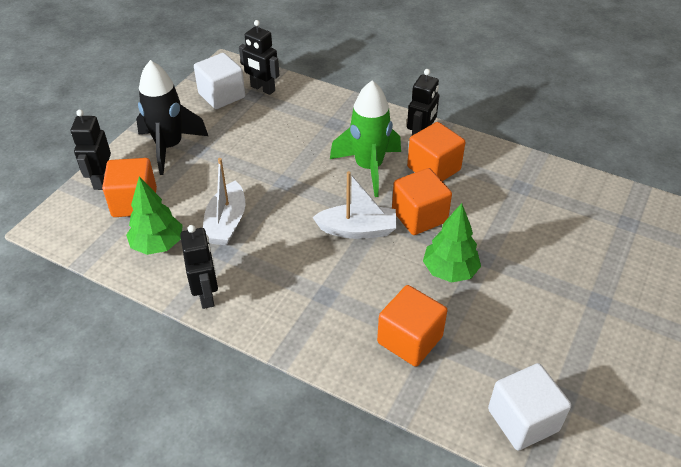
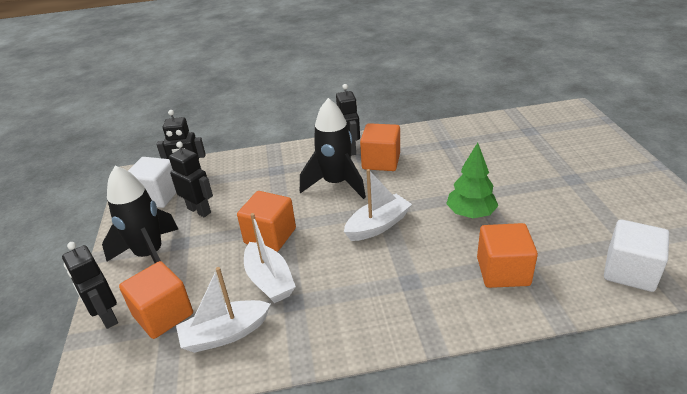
camera: 35 degrees left, 10 degrees down
green tree [126,176,183,255] -> white boat [176,267,271,353]
black robot [180,225,218,309] -> black robot moved to [169,141,213,217]
green rocket [330,80,401,197] -> black rocket [300,98,366,199]
orange cube [392,168,452,235] -> orange cube moved to [237,191,296,252]

